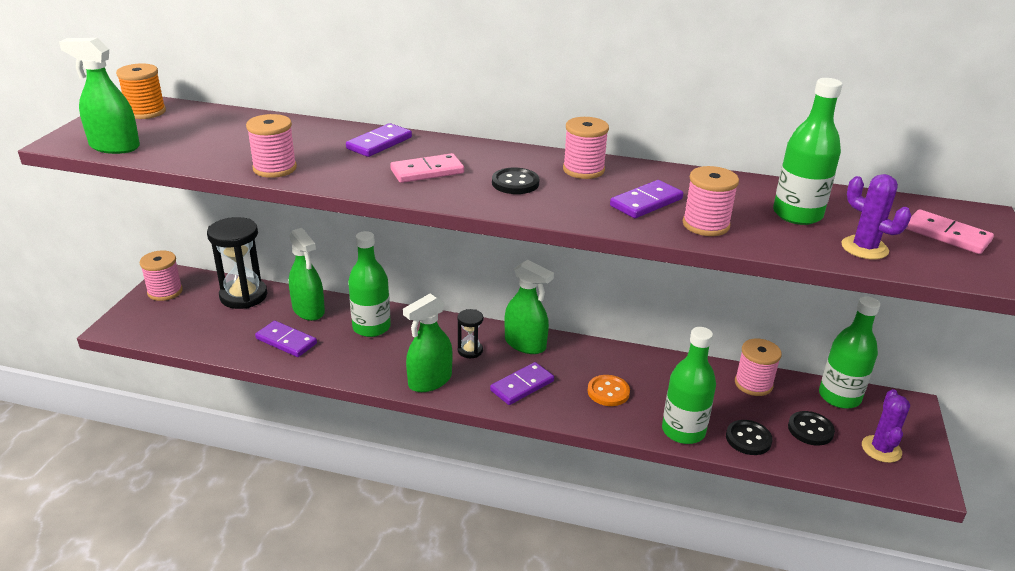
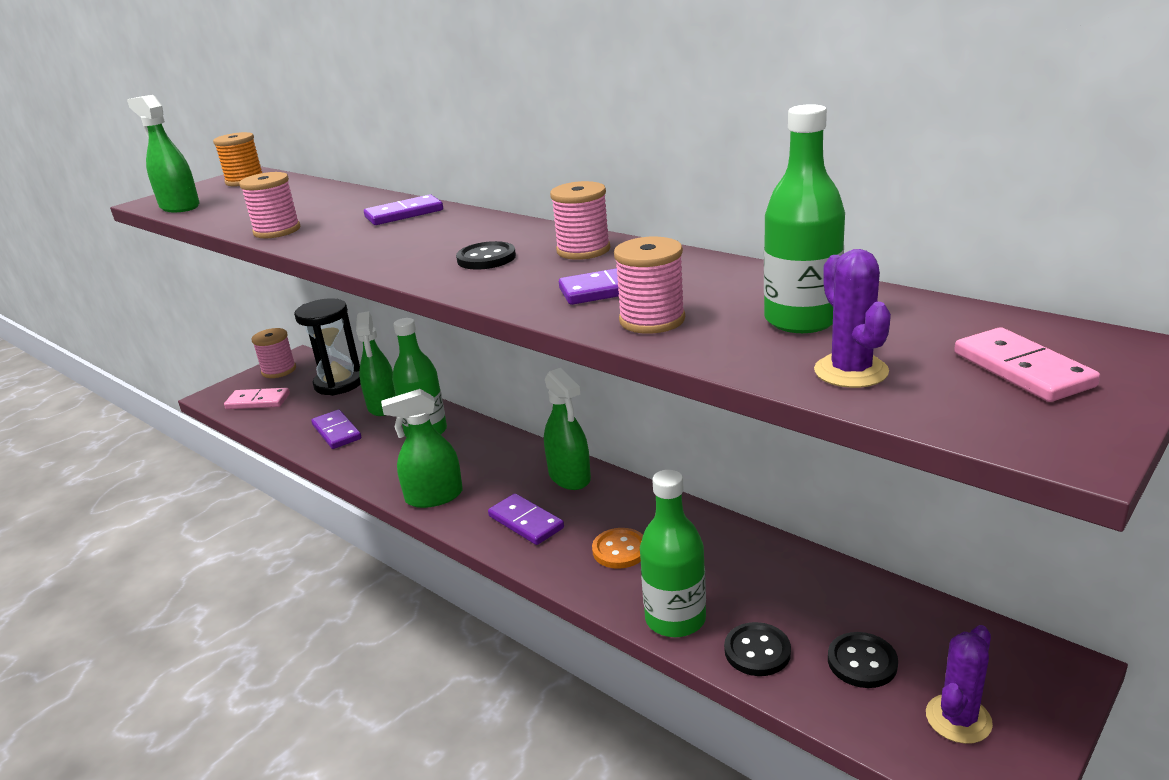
camera: 30 degrees right, 5 degrees down
pink domino [390,153,464,183] -> pink domino moved to [224,388,290,409]
black hourglass [457,309,483,358] -> none
purple domino [490,362,554,405] -> purple domino turned 60 degrees clockwise [488,494,564,545]
pink spool [735,338,782,396] -> none
green bottle [819,296,880,409] -> none

